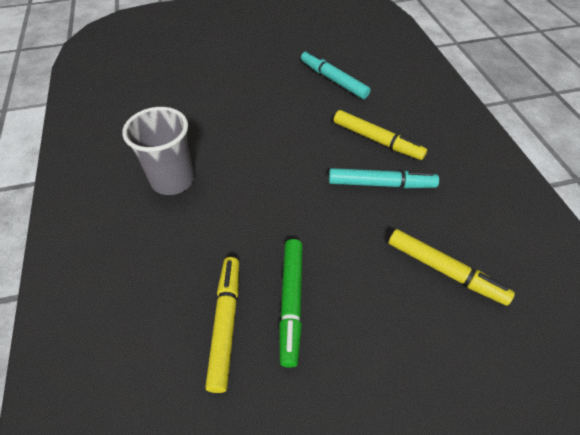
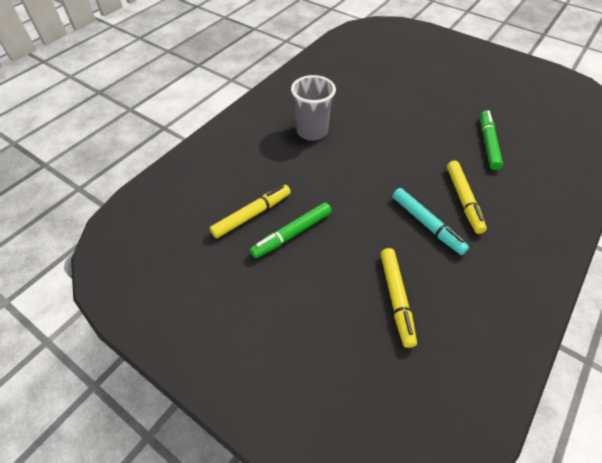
camera: 50 degrees right, 0 degrees up
turquoise marker [301,50,371,99] -> green marker [480,110,503,170]

